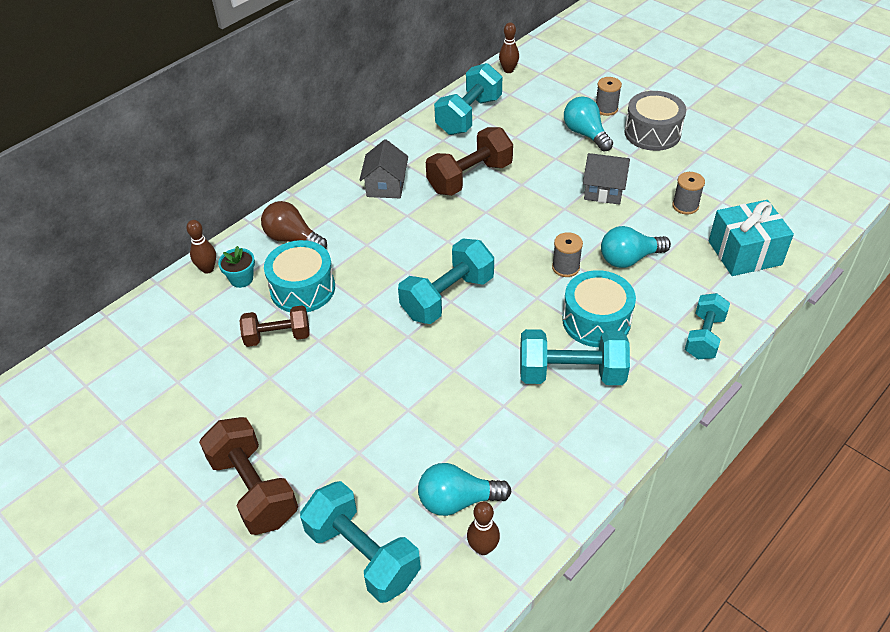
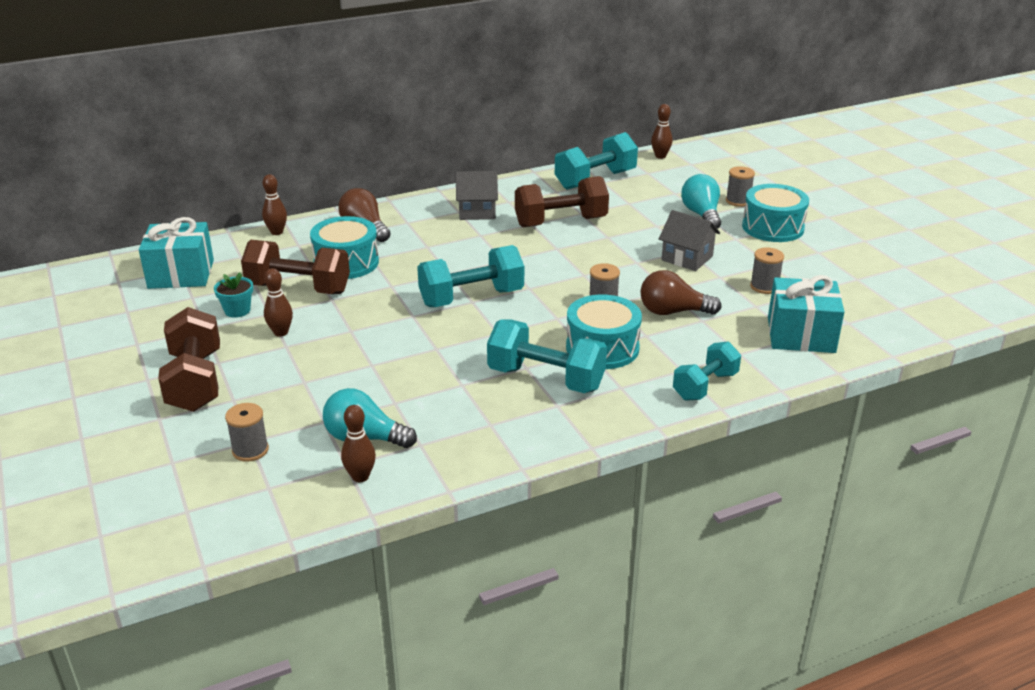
camera: 20 degrees right, 15 degrees down
turquoise flower pot [218,246,255,288] -> turquoise flower pot moved to [214,272,253,318]
brown dumbbell [239,305,310,347] -> brown dumbbell [241,240,350,294], size x1.53
turquoise dumbbell [300,481,421,603] -> grey spool [225,403,269,462]
grey house [359,139,408,198] -> grey house turned 60 degrees clockwise [456,171,498,220]
turquoise light bulb [601,226,671,268] -> brown light bulb [641,270,722,315]
grey drum [624,91,686,151] -> turquoise drum [742,184,809,242]
none -> turquoise gift [139,217,214,289]
none -> brown bowling pin [264,268,293,337]

